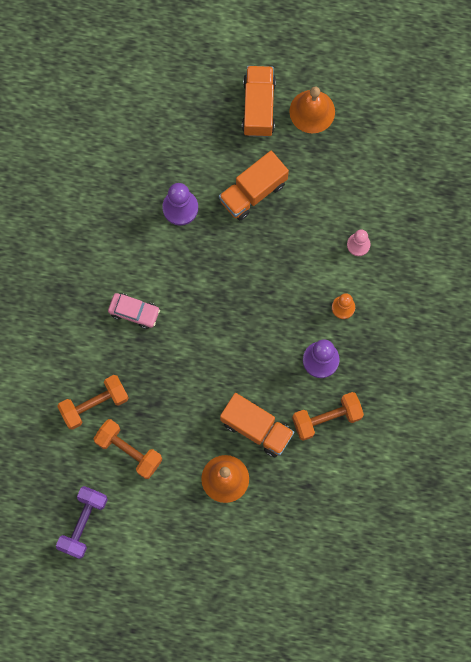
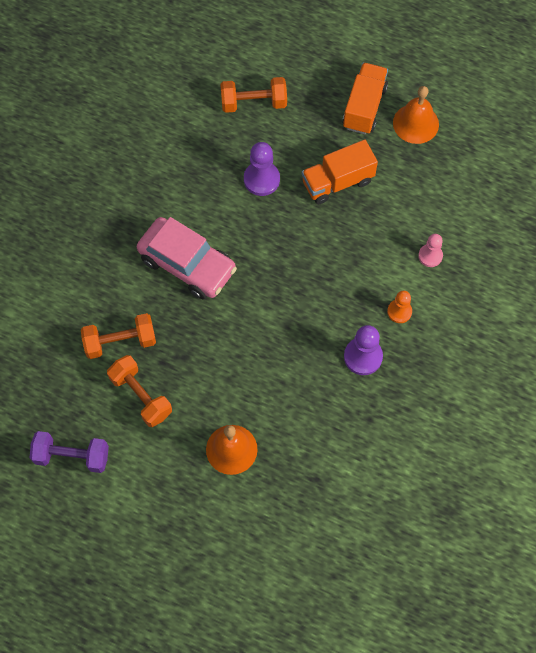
camera: 15 degrees right, 10 degrees down
purple dumbbell [56,486,108,559] -> purple dumbbell turned 60 degrees clockwise [30,431,109,473]
pink car [108,293,160,329] -> pink car [137,217,237,299], size x1.91
orange truck [220,393,294,458] -> none
orange dumbbell [292,392,364,441] -> orange dumbbell moved to [220,77,287,113]

